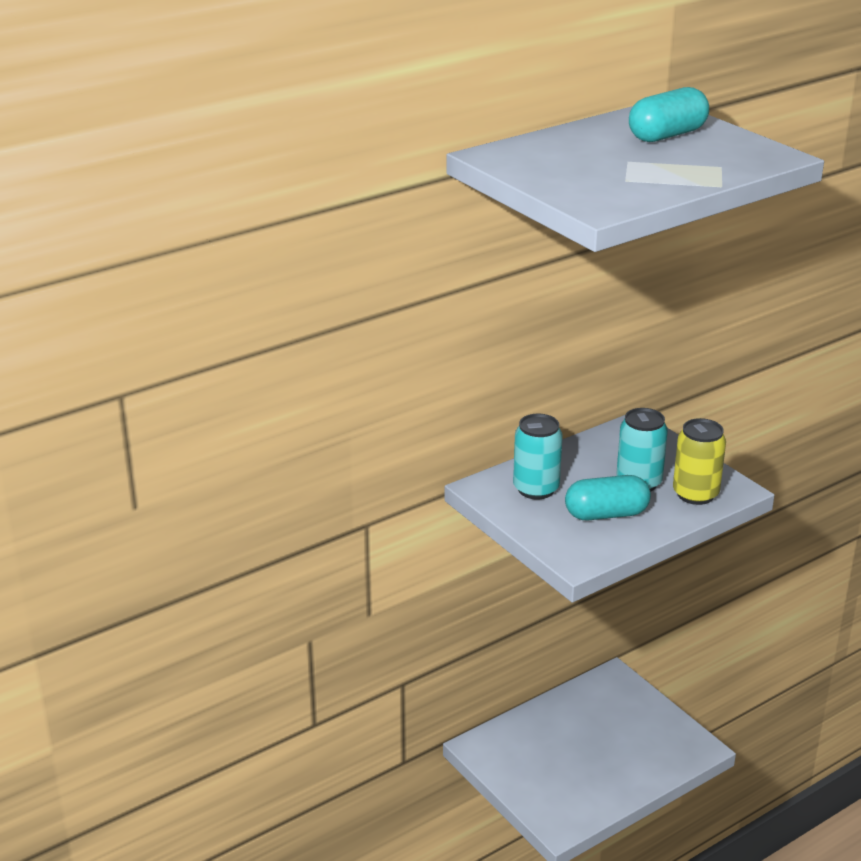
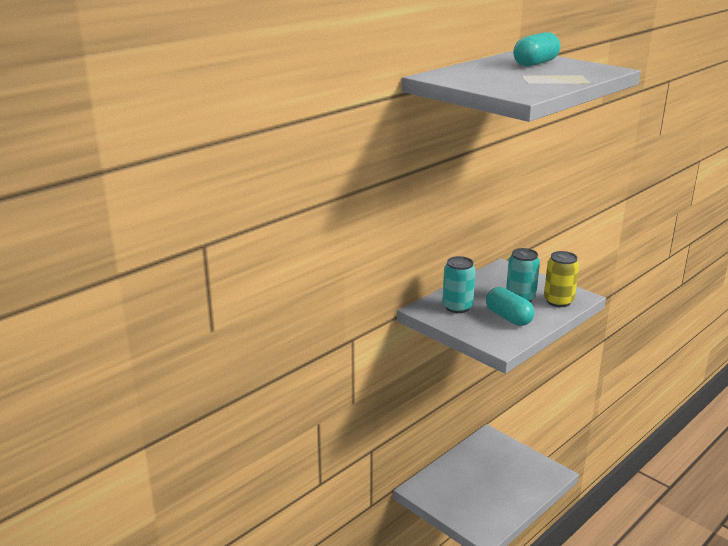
camera: 10 degrees left, 5 degrees down
turquoise capsule [565,475,651,520] -> turquoise capsule turned 75 degrees clockwise [486,287,535,326]

